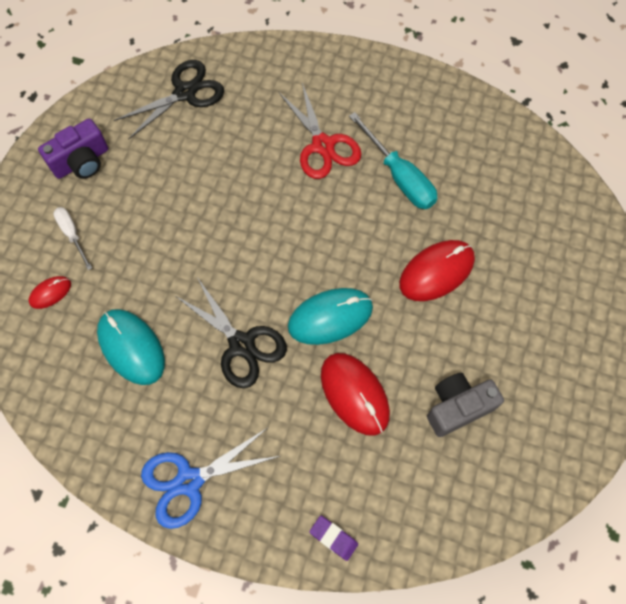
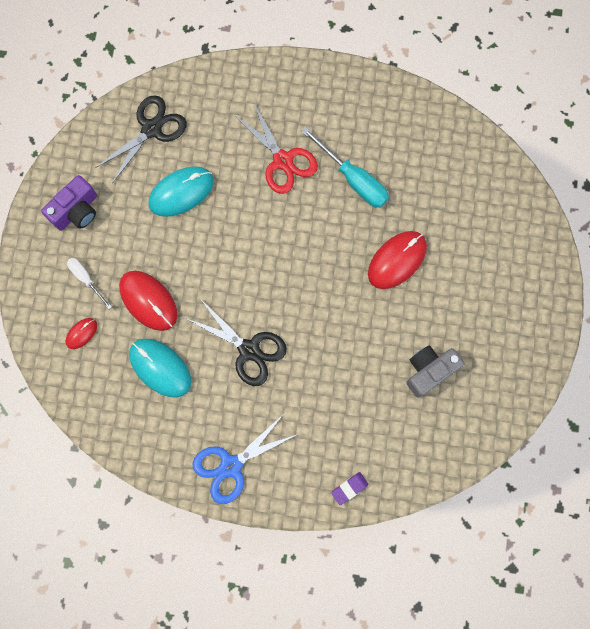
camera: 10 degrees left, 10 degrees up
turquoise mouse [288,288,373,345] -> turquoise mouse moved to [148,166,214,217]
purple eraser [309,515,358,561] -> purple eraser turned 60 degrees counterclockwise [331,472,369,505]
red mouse [321,353,390,436] -> red mouse moved to [119,271,177,331]

